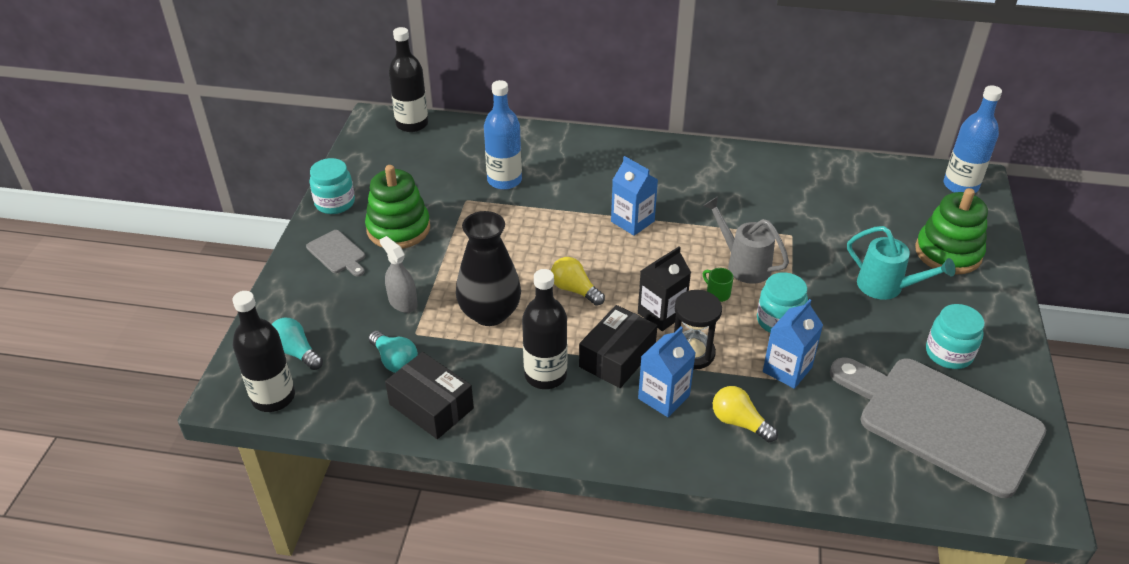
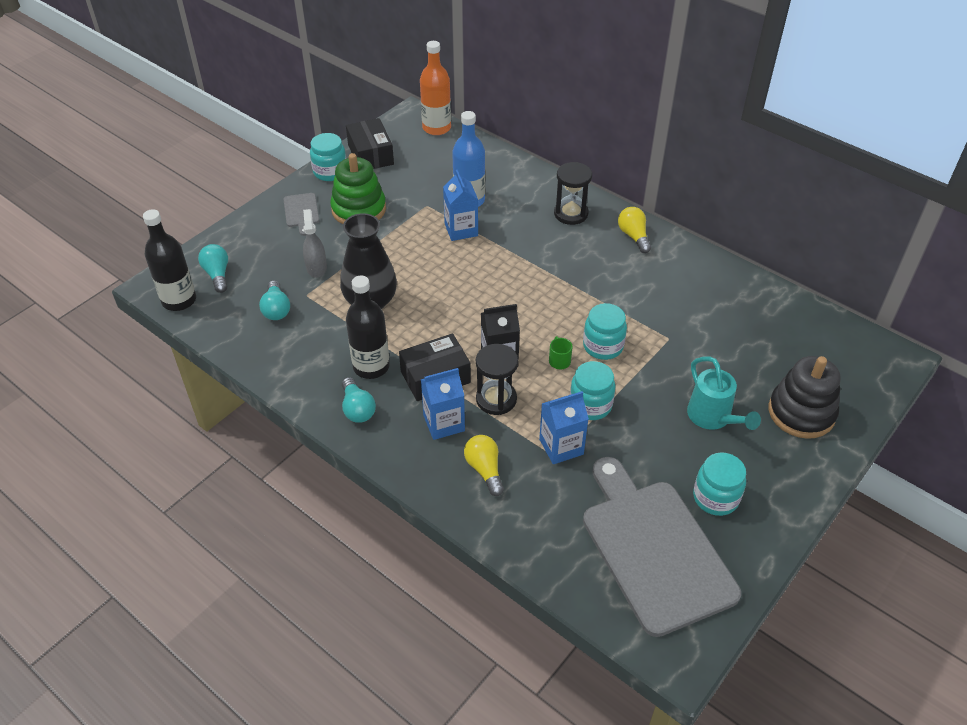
camera: 30 degrees right, 5 degrees up
black box [385,352,474,439] -> black box moved to [346,118,394,169]
black bottle [389,27,428,132] -> orange bottle [420,41,451,135]
yellow light bulb [551,257,605,306] -> yellow light bulb moved to [618,207,651,253]
blue carton [611,156,658,236] -> blue carton moved to [443,170,478,241]
grey watering can [703,196,789,284] -> turquoise jar [583,303,627,360]
green stacking toy [915,188,988,275] -> black stacking toy [769,356,841,439]
blue bottle [944,85,1002,193] -> none
none -> turquoise light bulb [342,377,376,423]
none -> black hourglass [554,162,592,225]

